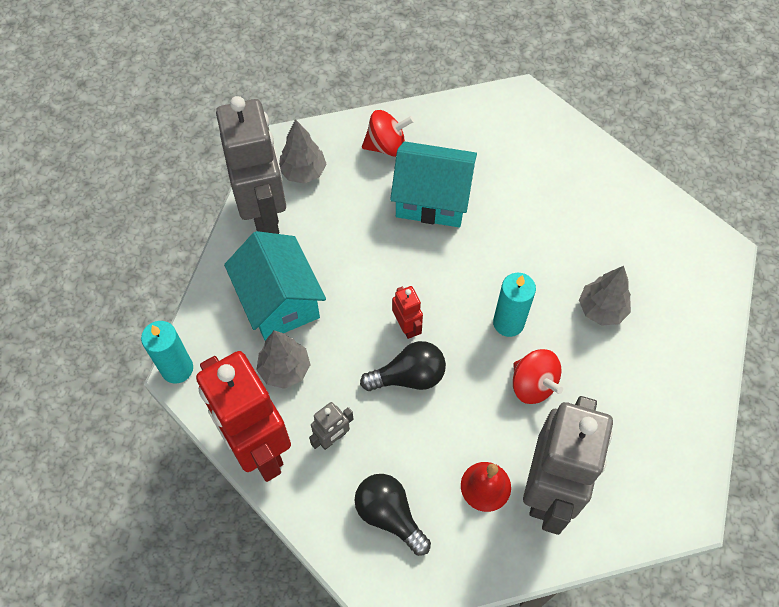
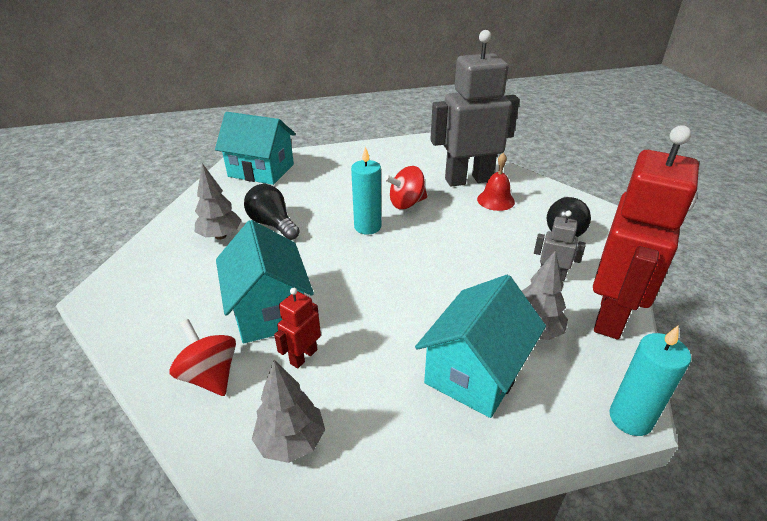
camera: 120 degrees left, 25 degrees down
grey robot [216,96,286,234] -> none
black light bulb [360,341,446,391] -> black light bulb moved to [244,184,300,240]
red robot [392,286,423,339] -> red robot moved to [274,287,321,368]
red spinning top [513,349,563,404] -> red spinning top turned 135 degrees counterclockwise [384,166,427,209]
grey tree [579,266,631,326] -> grey tree moved to [195,163,242,239]
none -> turquoise house [215,112,296,185]

